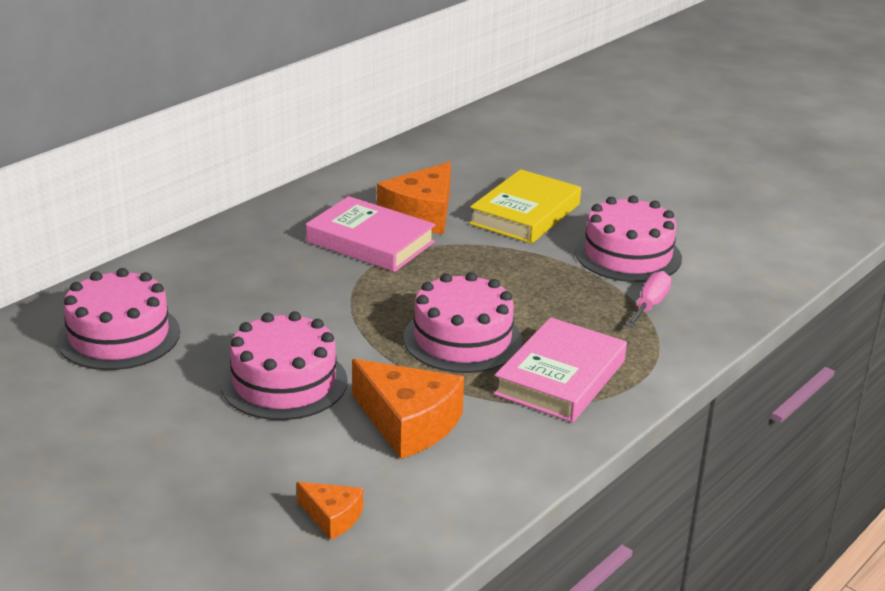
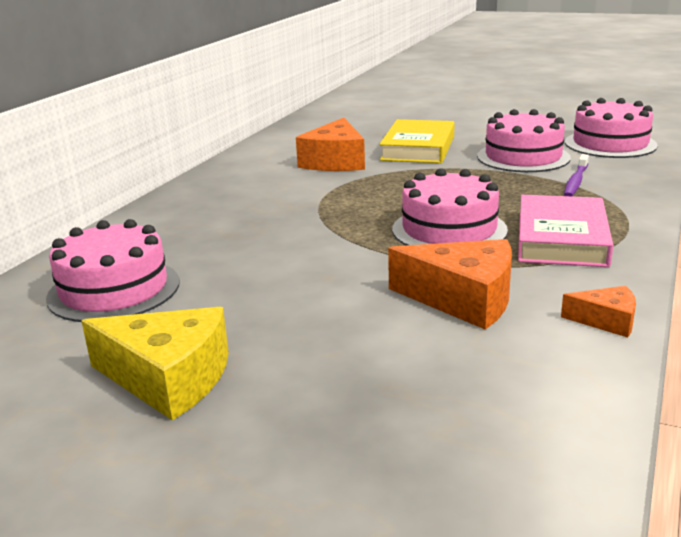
camera: 15 degrees left, 5 degrees down
pink cake [221,311,347,420] -> pink cake moved to [565,98,658,158]
orange cheese [297,482,363,540] -> orange cheese moved to [561,286,636,338]
pink book [306,196,436,272] -> none
pink screwdriver [626,271,671,328] -> purple toothbrush [564,154,589,196]
none -> yellow cheese [81,307,229,420]

